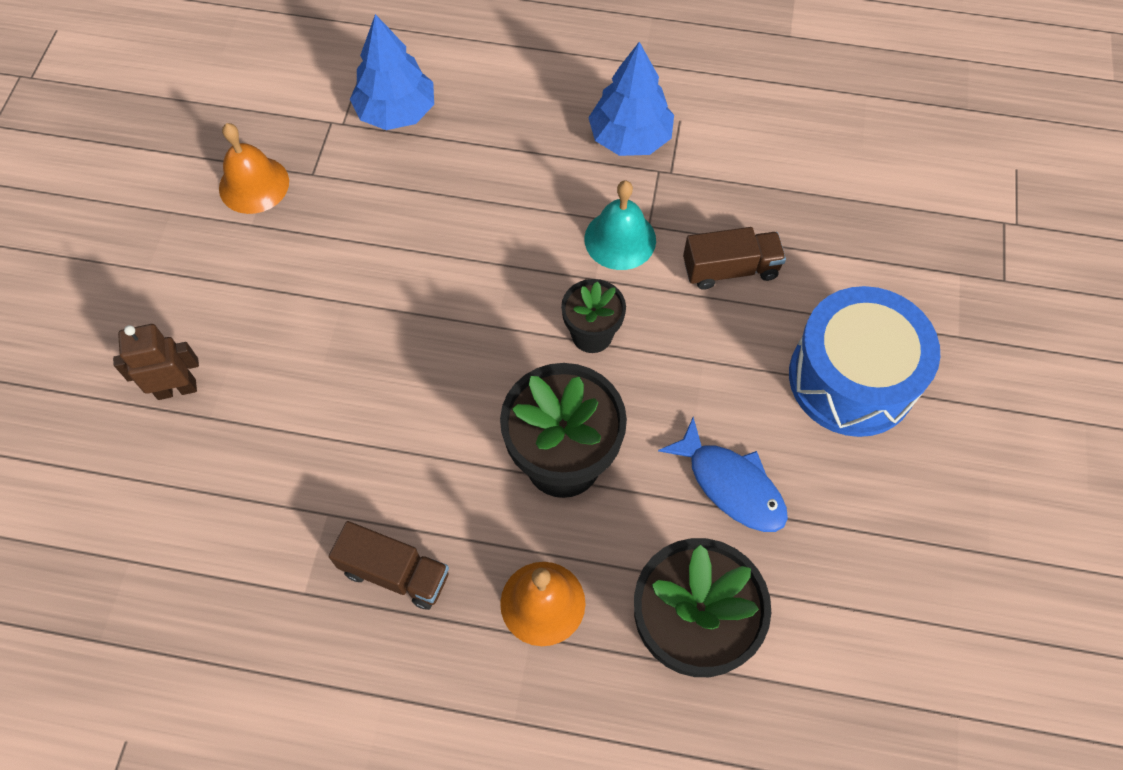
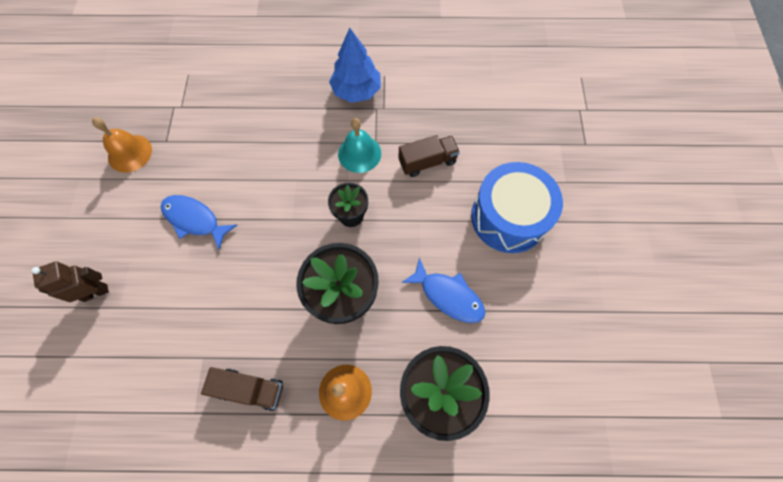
camera: 10 degrees left, 5 degrees up
blue tree [350,14,434,130] -> none
none -> blue fish [161,195,237,250]

